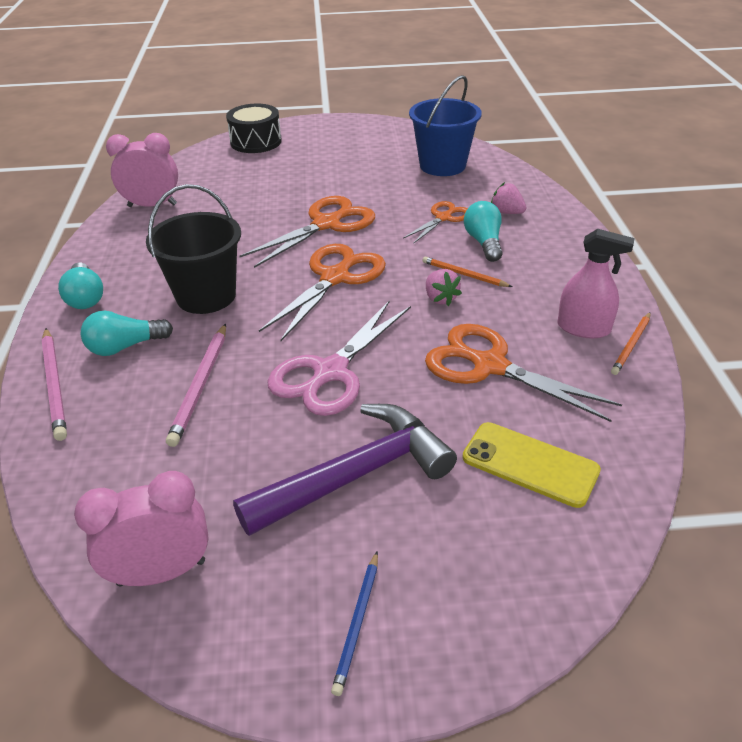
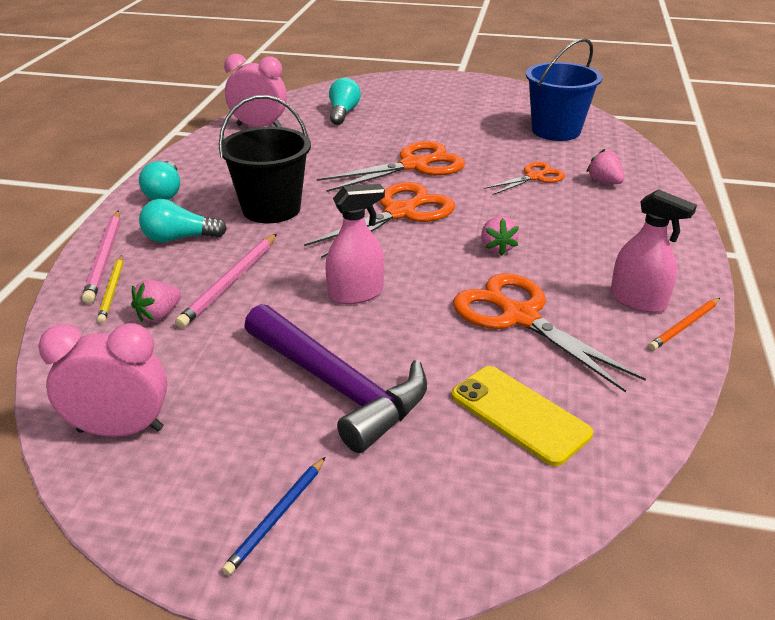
camera: 15 degrees right, 5 degrees down
black drum [226,104,282,153] -> none
purple hammer [233,404,457,536] -> purple hammer turned 60 degrees clockwise [244,304,427,453]
pink scissors [267,300,411,416] -> pink spray bottle [325,184,385,304]
orange pencil [422,257,512,287] -> none
turquoise light bulb [464,201,503,262] -> turquoise light bulb moved to [329,78,361,125]
none -> yellow pencil [97,255,123,323]
none -> pink strawberry [131,280,181,322]

